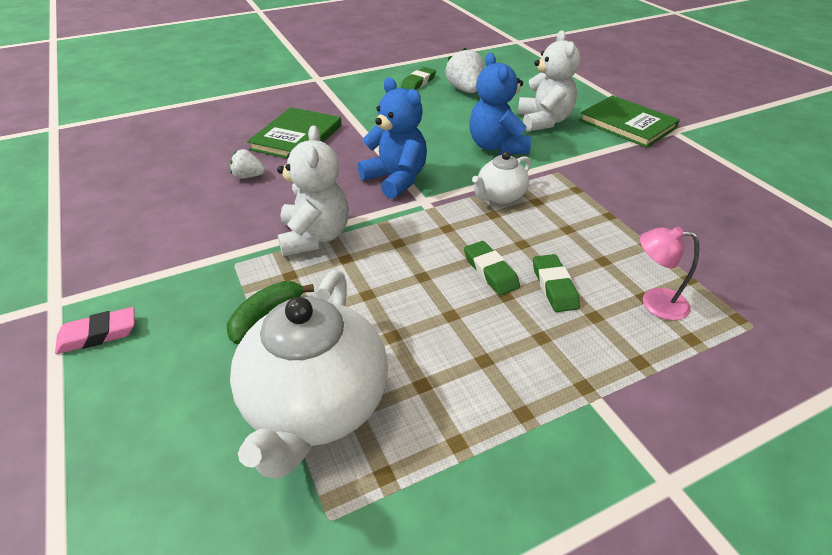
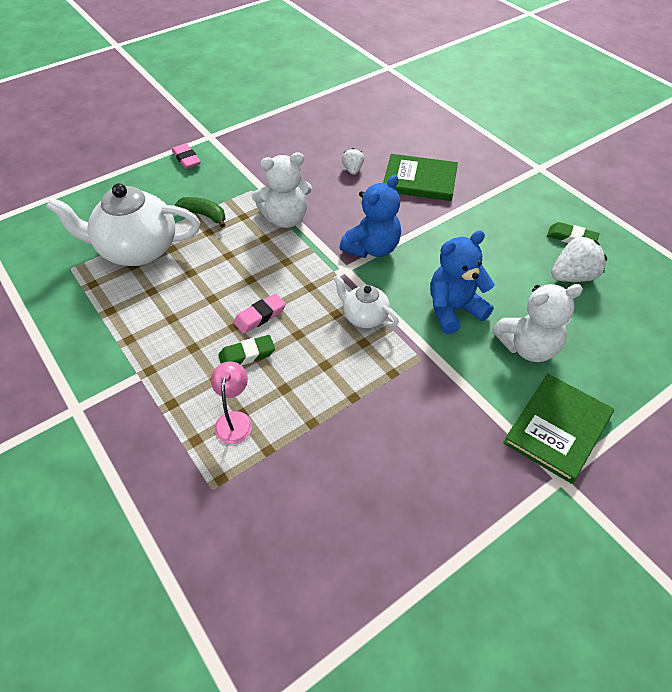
camera: 80 degrees right, 10 degrees up
green eraser [464,241,520,295] -> pink eraser [234,293,286,334]

